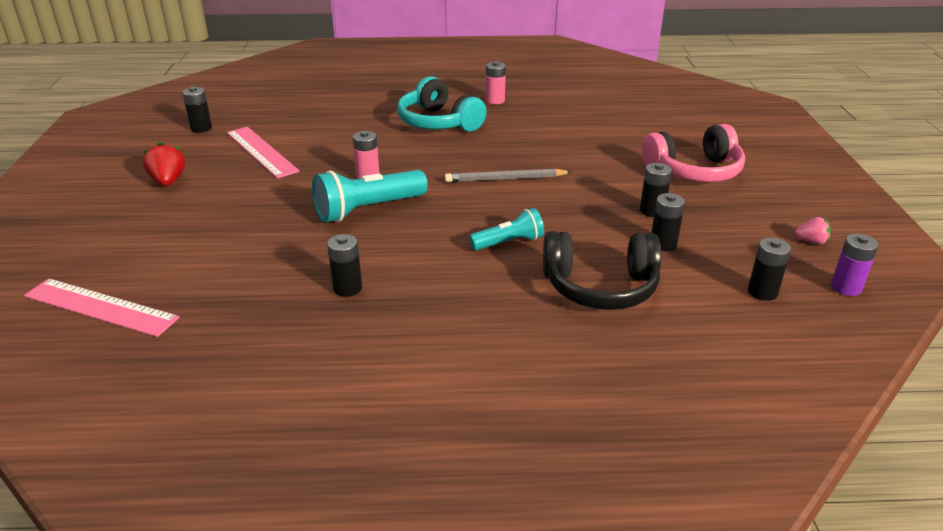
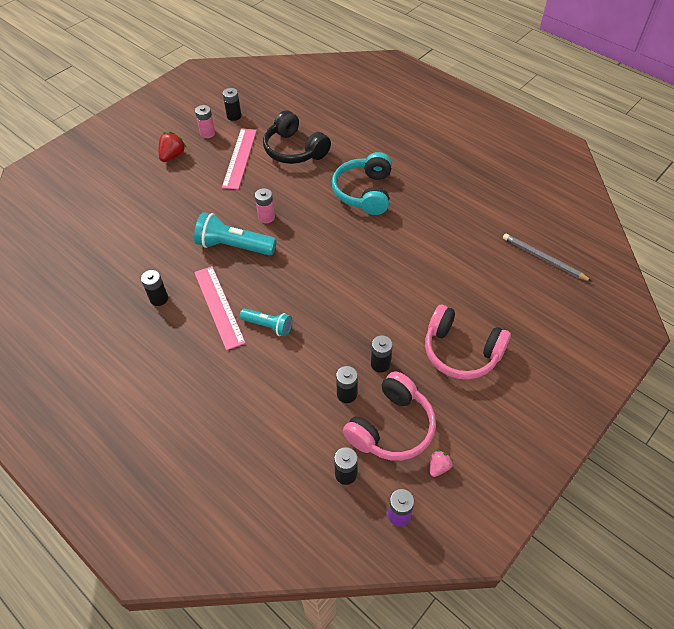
camera: 45 degrees right, 20 degrees up
pink ruler [24,278,180,337] -> pink ruler moved to [194,266,246,350]
grey pencil [445,169,572,182] -> grey pencil moved to [503,233,592,282]
pink battery [486,61,506,104] -> pink battery moved to [195,105,215,138]
black headphones [543,231,661,310] -> black headphones moved to [263,110,331,164]
pink strawberry [795,217,831,244] -> pink strawberry turned 105 degrees counterclockwise [430,450,453,477]
none -> pink headphones [343,371,436,461]

